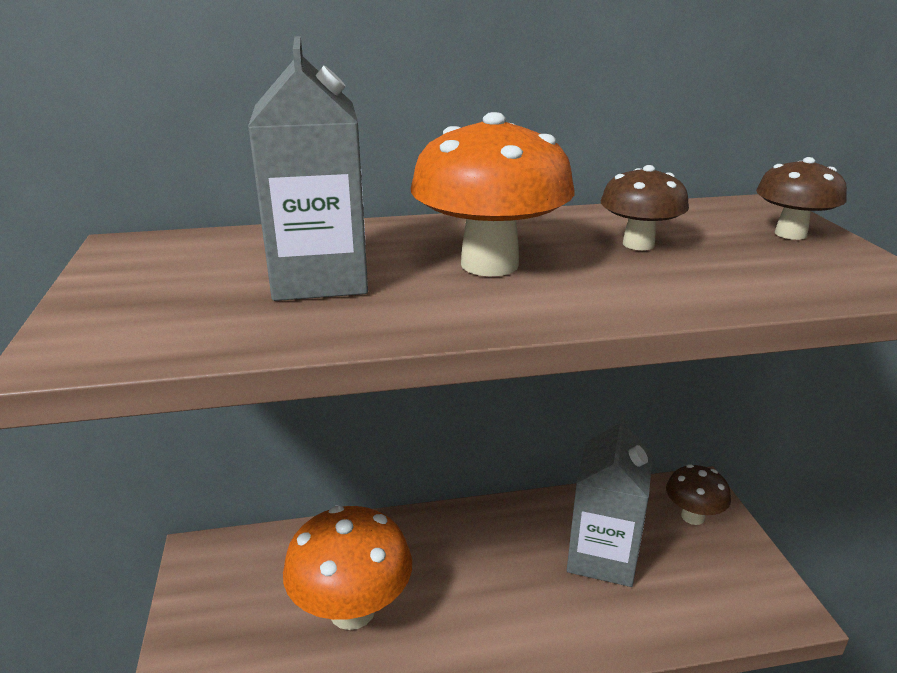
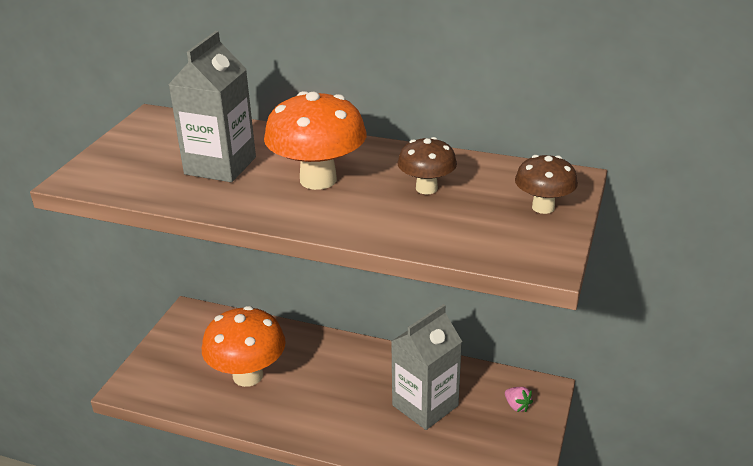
camera: 30 degrees right, 5 degrees up
brown mushroom [666,464,731,525] -> pink strawberry [505,387,533,412]

